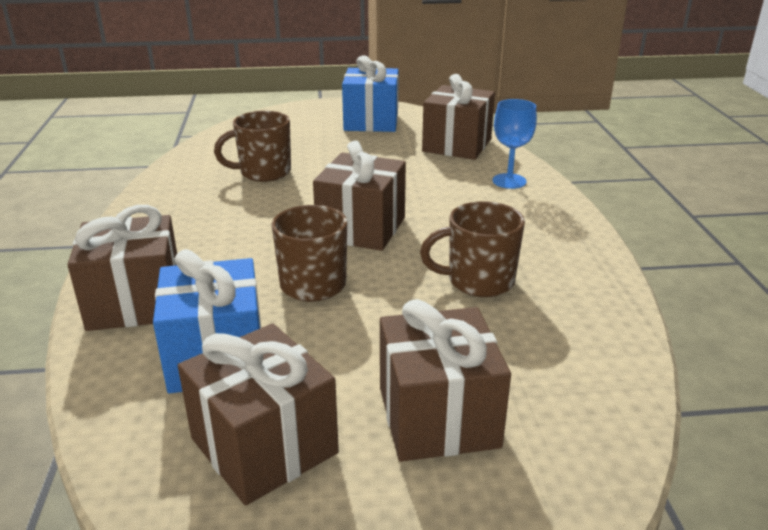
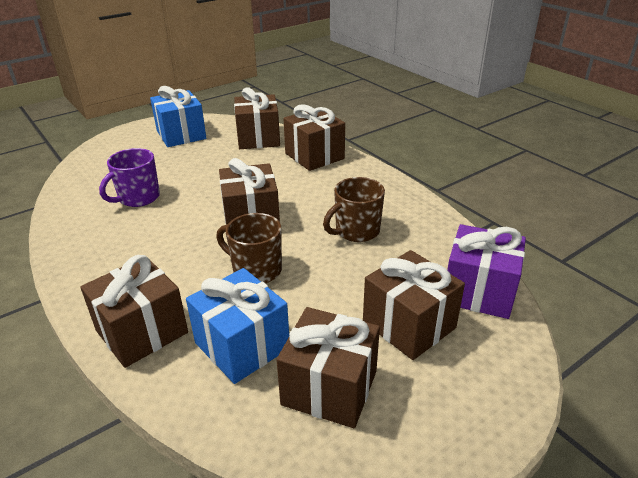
camera: 30 degrees left, 5 degrees up
brown mug [214,111,291,182] -> purple mug [99,148,160,207]
blue goblet [492,99,537,189] -> brown gift [283,104,345,171]
none -> purple gift [447,224,526,319]

